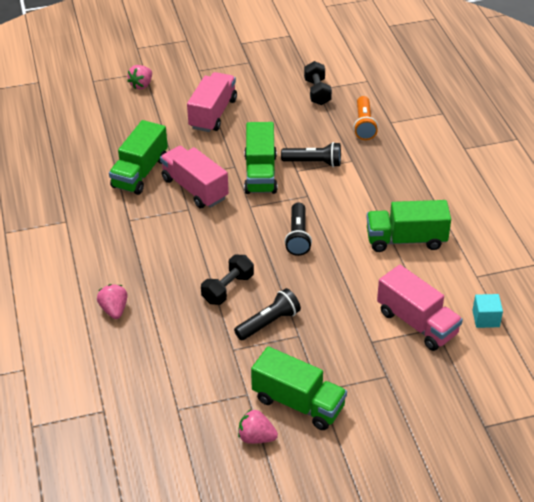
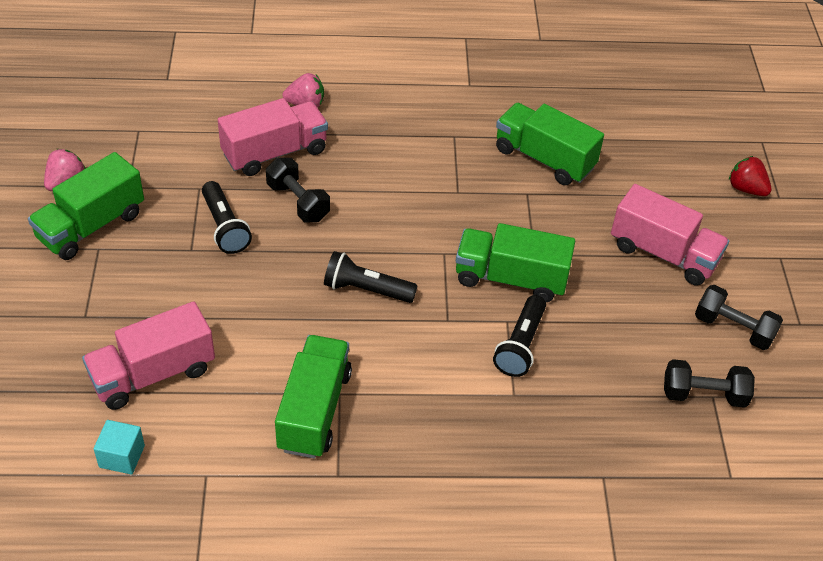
camera: 100 degrees right, 5 degrees up
pink strawberry [127,65,152,90] -> red strawberry [729,156,772,196]
pink truck [160,146,229,208] -> pink truck moved to [218,98,328,176]
orange flashlight [354,96,378,140] -> none
none -> black dumbbell [695,285,783,350]

